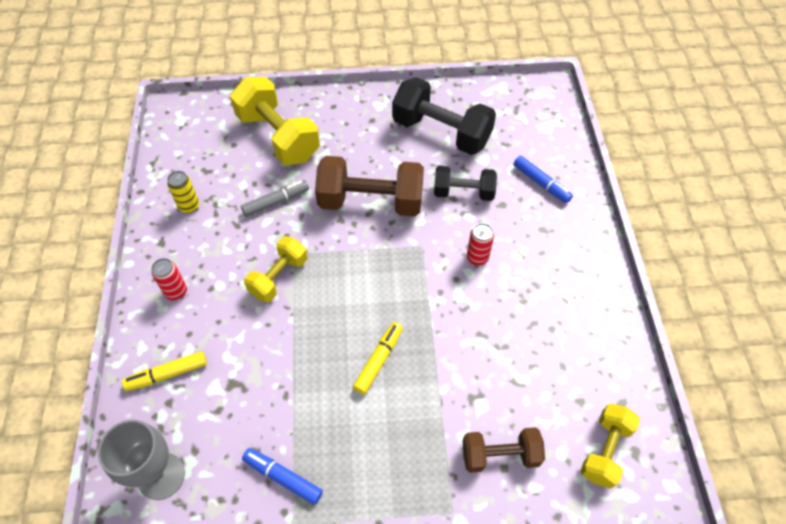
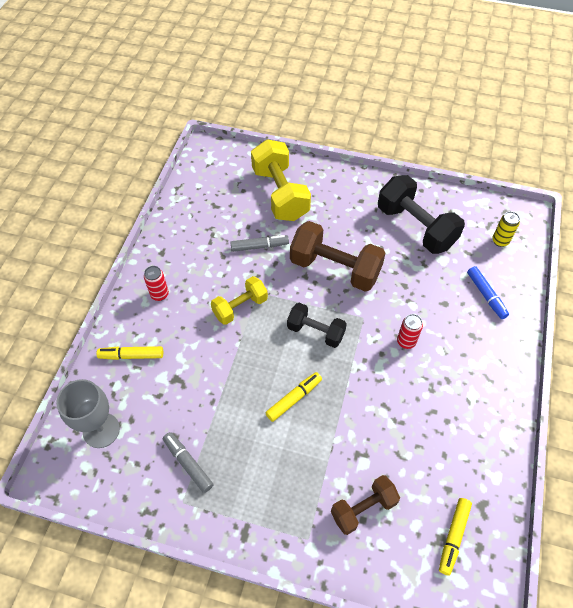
camera: 20 degrees right, 0 degrees up
yellow can [167,171,199,213] -> yellow can moved to [492,211,520,247]
blue marker [242,448,323,505] -> grey marker [163,432,213,493]
black dumbbell [434,166,497,201] -> black dumbbell moved to [287,303,347,348]
brown dumbbell [463,427,545,473] -> brown dumbbell turned 45 degrees counterclockwise [331,475,400,535]
yellow dumbbell [581,403,640,489] -> yellow marker [439,498,472,576]

